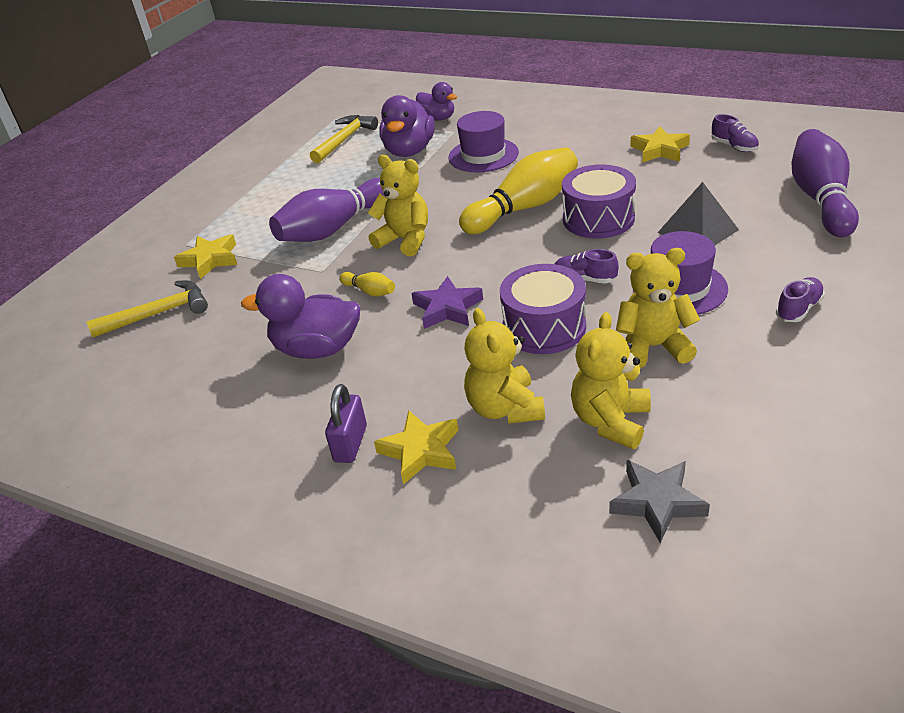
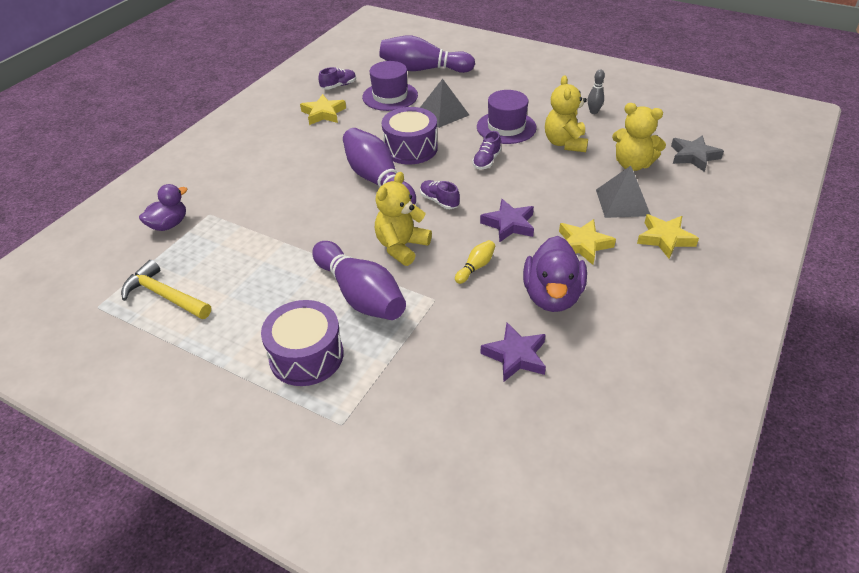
camera: 90 degrees left, 5 degrees up
yellow hammer [86,280,208,338] -> none
yellow star [174,234,238,279] -> yellow star moved to [559,219,616,265]
purple padlock [325,384,367,463] -> none
purple duck [379,95,435,157] -> none
purple hat [448,111,519,172] -> purple hat moved to [362,61,418,111]
yellow bowling pin [459,147,578,234] -> purple bowling pin [343,128,416,205]
yellow teddy bear [464,308,545,424] -> grey pyramid [596,166,650,218]
purple drum [500,264,586,354] -> purple drum moved to [261,300,343,386]
purple shoe [776,277,825,322] -> purple shoe moved to [420,180,460,209]
none -> purple star [480,323,546,382]
none -> grey bowling pin [588,70,605,114]

